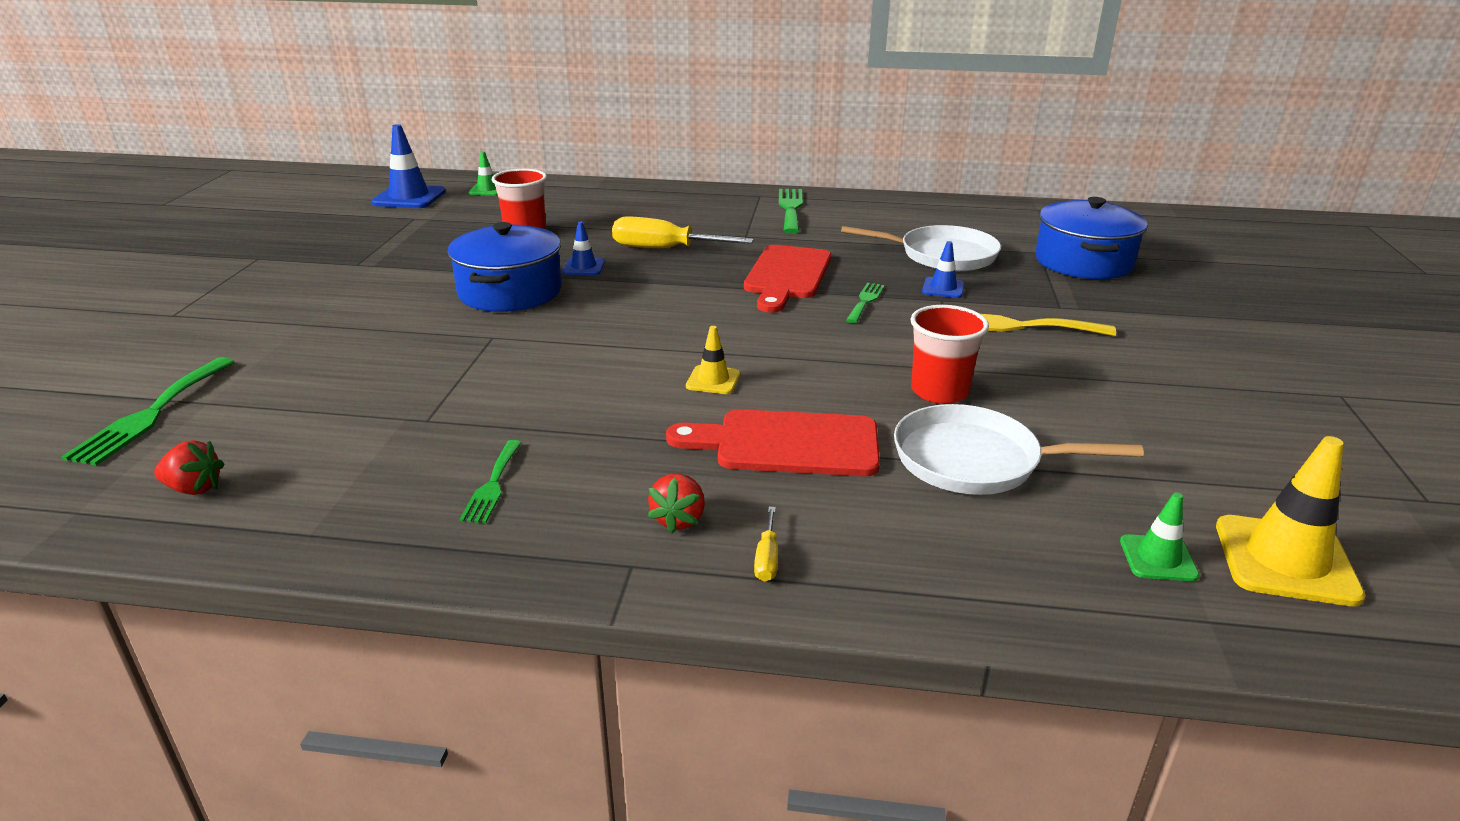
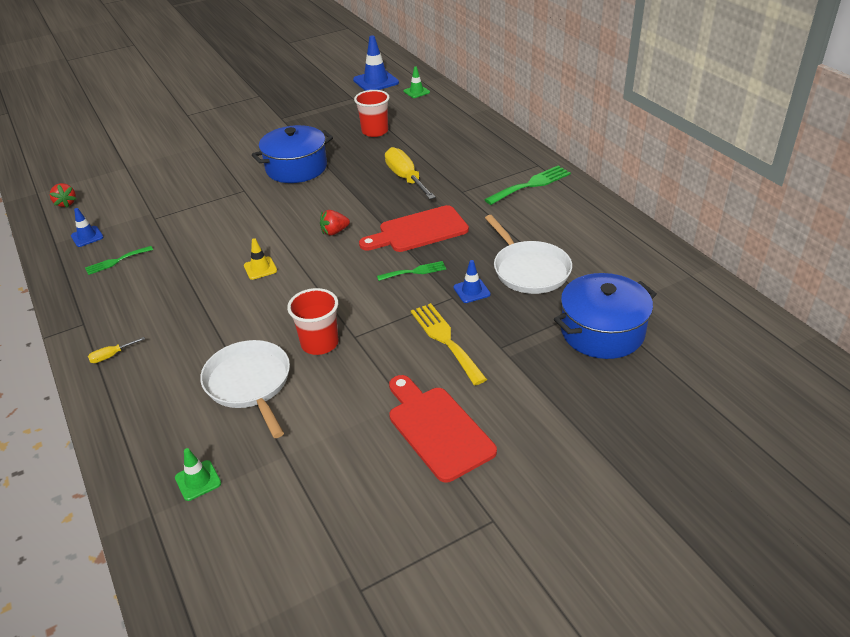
camera: 55 degrees right, 10 degrees up
green fork [61,357,235,466] -> none
blue traffic cone [562,222,605,275] -> blue traffic cone moved to [71,208,103,247]
red strawberry [648,474,705,534] -> red strawberry moved to [320,210,350,236]
red cutting board [666,409,880,476] -> red cutting board moved to [389,375,497,482]
yellow traffic cone [1216,436,1365,606] -> none

